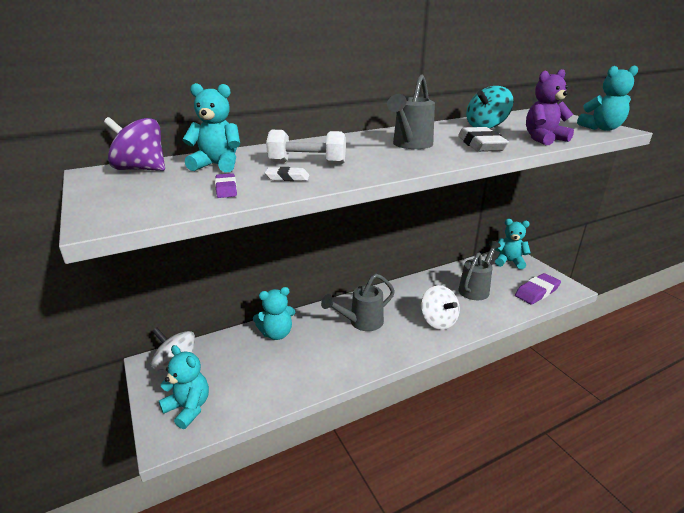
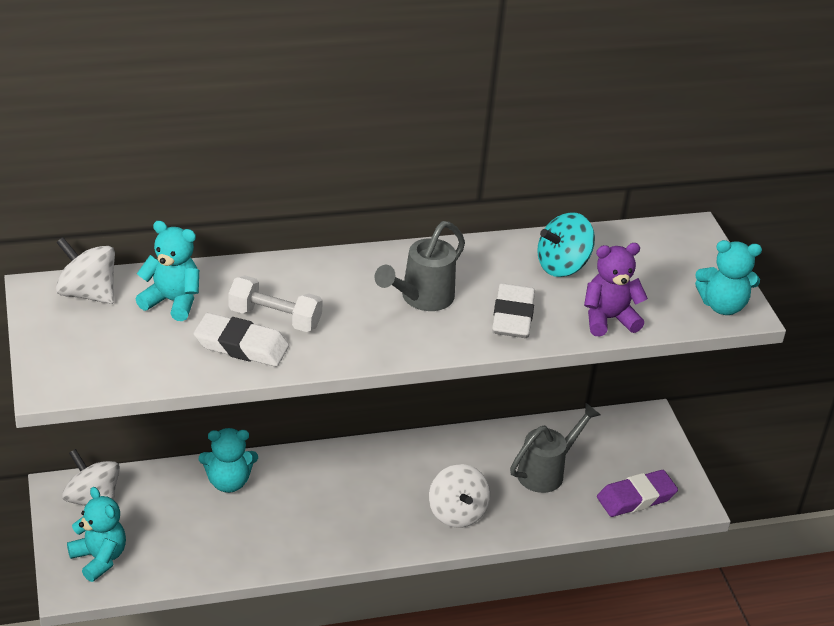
camera: 10 degrees right, 10 degrees up
purple spinning top [104,117,165,171] -> white spinning top [56,237,115,304]
purple eraser [215,173,237,198] -> none
white eraser [265,167,309,181] -> white eraser [194,313,289,367], size x1.89
grey watering can [321,274,395,331] -> none
turquoise teddy bear [495,219,530,269] -> none

